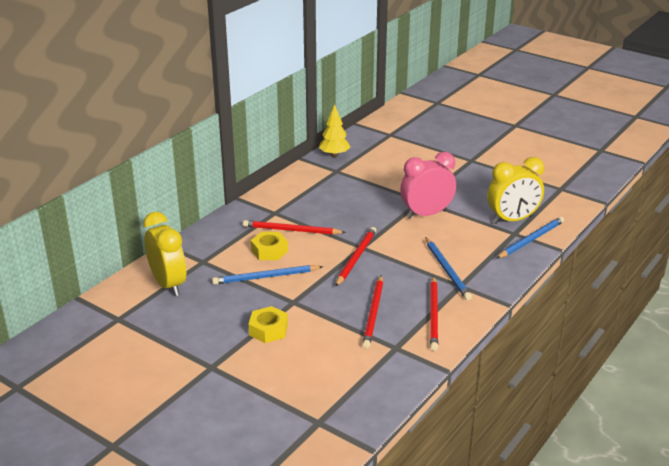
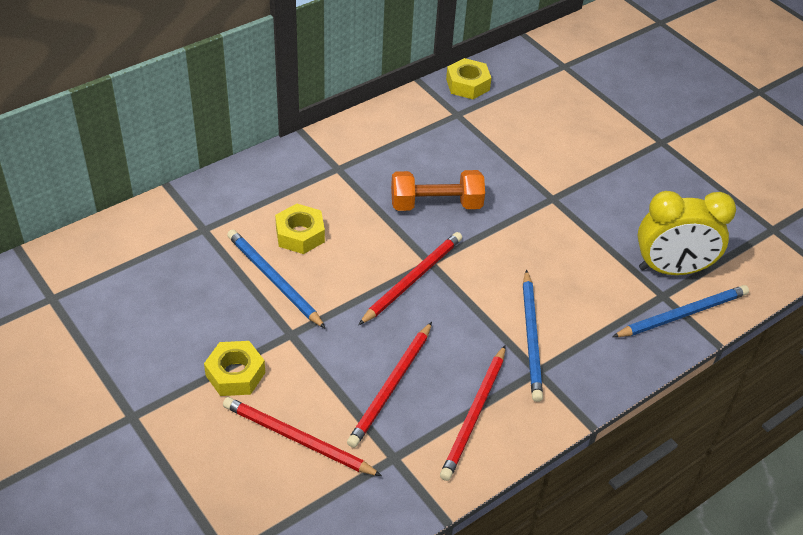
camera: 15 degrees right, 15 degrees up
yellow clock [143,212,186,296] -> none
blue pencil [212,265,323,285] -> blue pencil turned 45 degrees clockwise [227,229,326,329]
red pencil [243,220,346,235] -> red pencil moved to [223,397,382,476]
yellow tree [319,104,350,157] -> yellow nut [446,58,491,99]
pink clock [400,152,456,219] -> none
none -> orange dumbbell [391,170,485,211]

